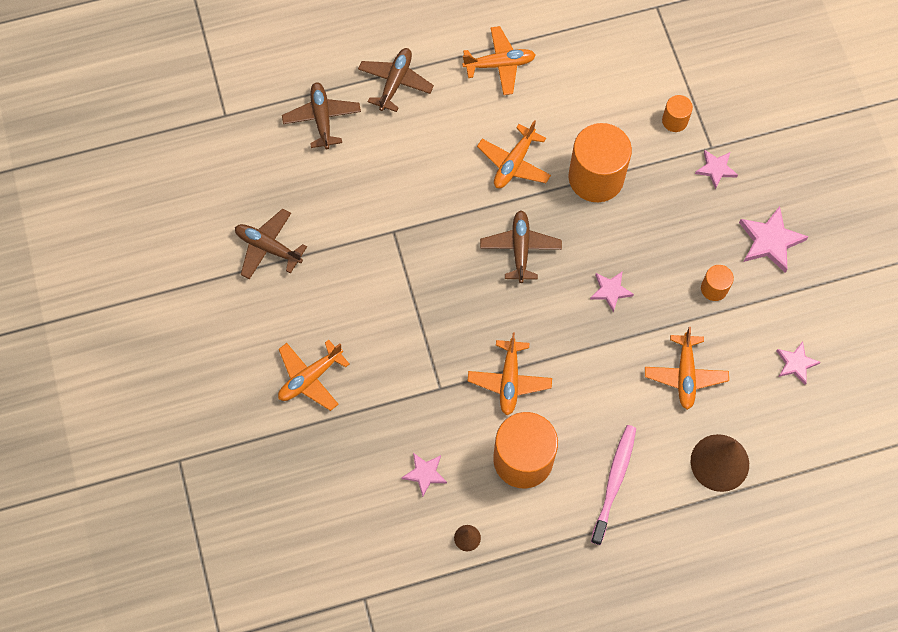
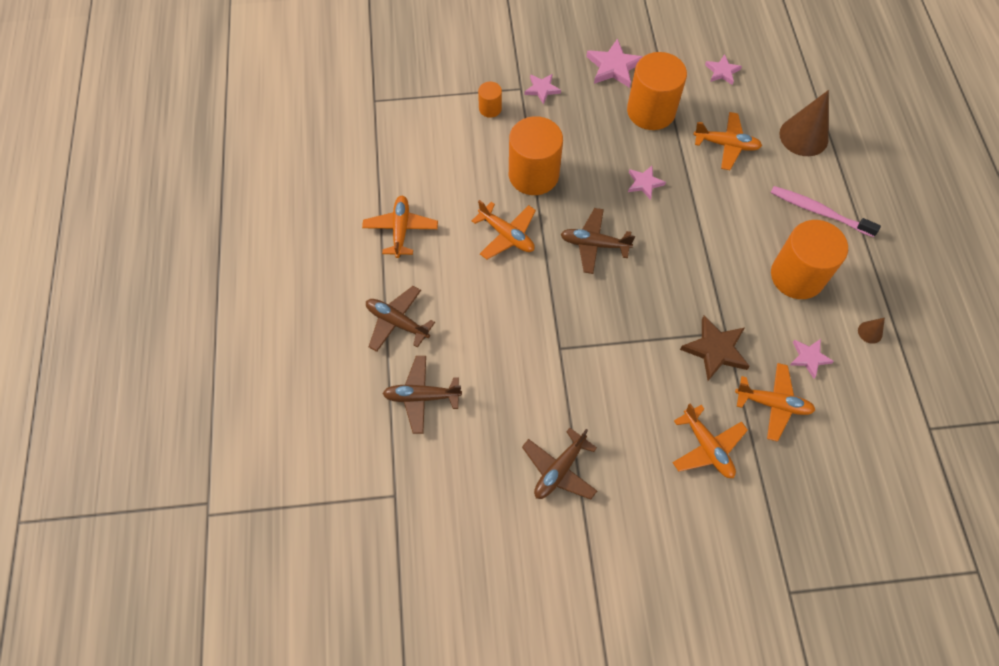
camera: 80 degrees left, 5 degrees down
orange plane [468,333,552,415] -> orange plane moved to [735,363,815,442]
orange cylinder [701,265,734,301] -> orange cylinder [627,52,687,130], size x2.12
none -> brown star [680,316,750,381]

